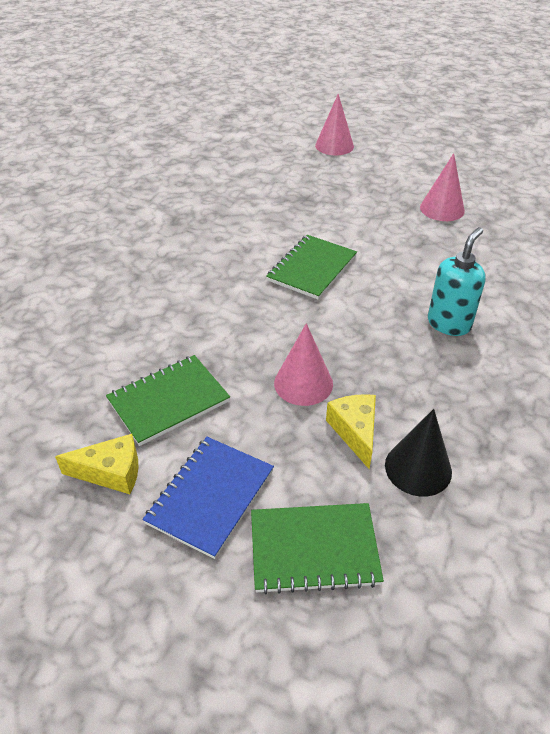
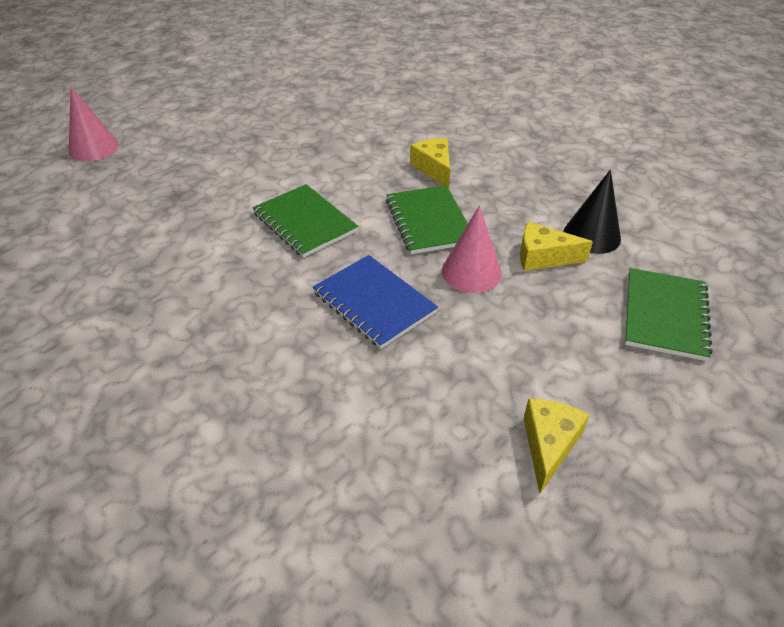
camera: 70 degrees left, 0 degrees up
green notebook [106,355,230,446] -> green notebook moved to [386,185,468,254]
blue notebook [142,437,274,559] -> blue notebook moved to [313,255,438,349]
pink cone [420,153,465,221] -> none
turquoise soap dispenser [428,227,486,336] -> yellow cheese [410,138,450,189]

